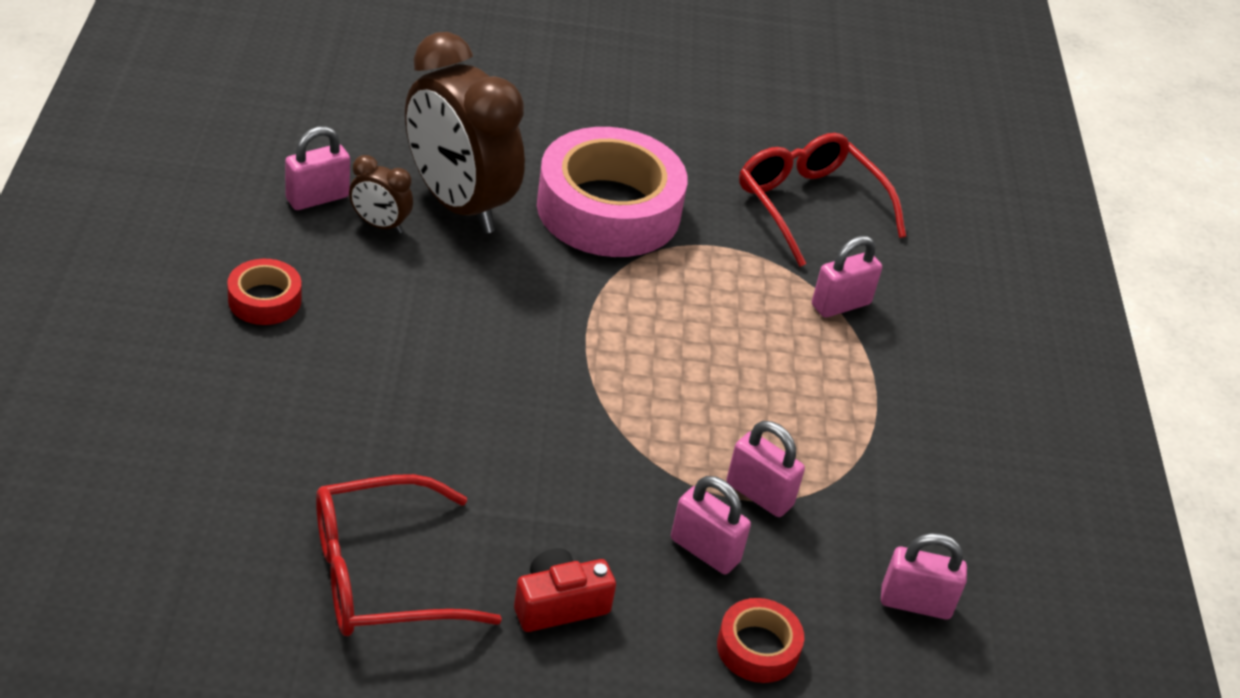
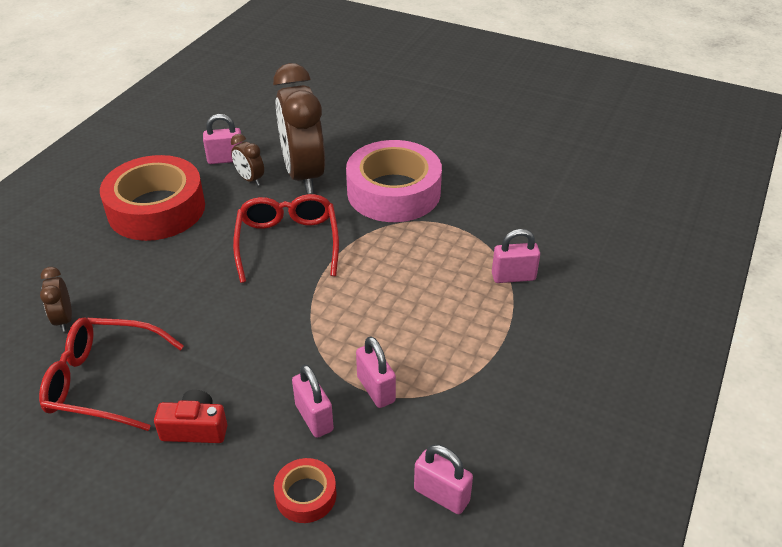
camera: 30 degrees right, 0 degrees up
red tape [227,259,301,325] -> red tape [100,155,205,241], size x2.22
red glasses [739,133,906,267] -> red glasses moved to [233,194,339,283]
none -> brown clock [40,267,72,332]

